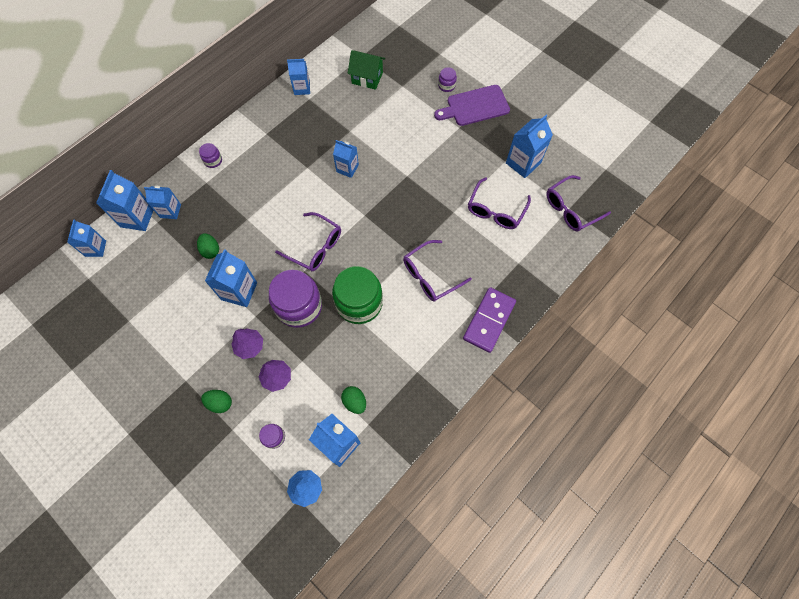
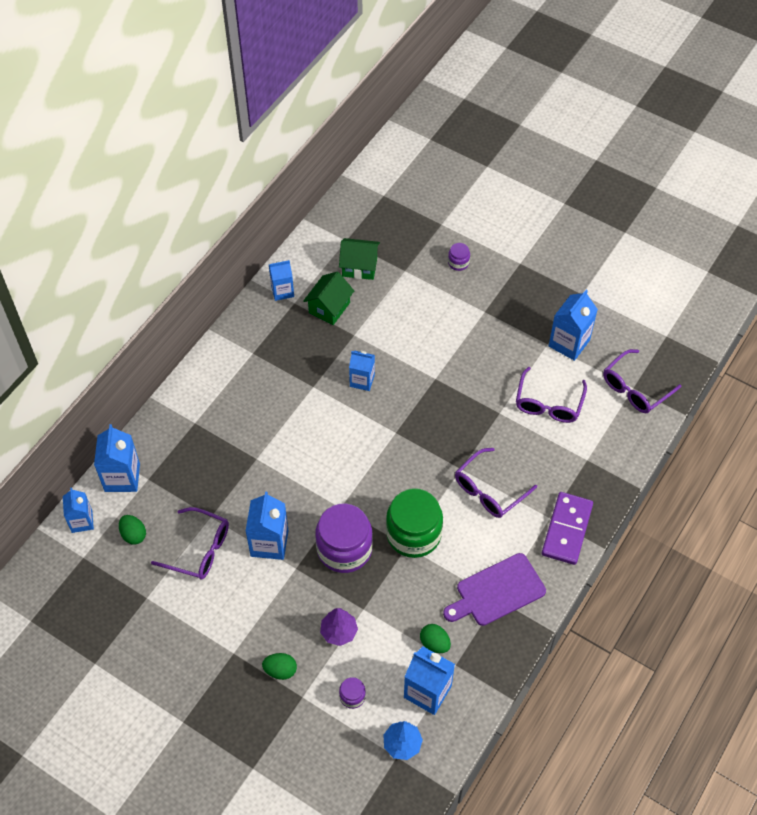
camera: 10 degrees left, 10 degrees down
blue carton [144,186,181,219] -> none
green egg [197,233,219,259] -> green egg moved to [119,515,146,545]
purple jar [199,143,222,168] -> none
purple tree [231,328,263,359] -> none
purple glasses [275,212,341,271] -> purple glasses moved to [151,507,229,580]
purple cutting board [434,85,510,126] -> purple cutting board moved to [443,553,546,626]
none -> green house [303,272,354,325]

